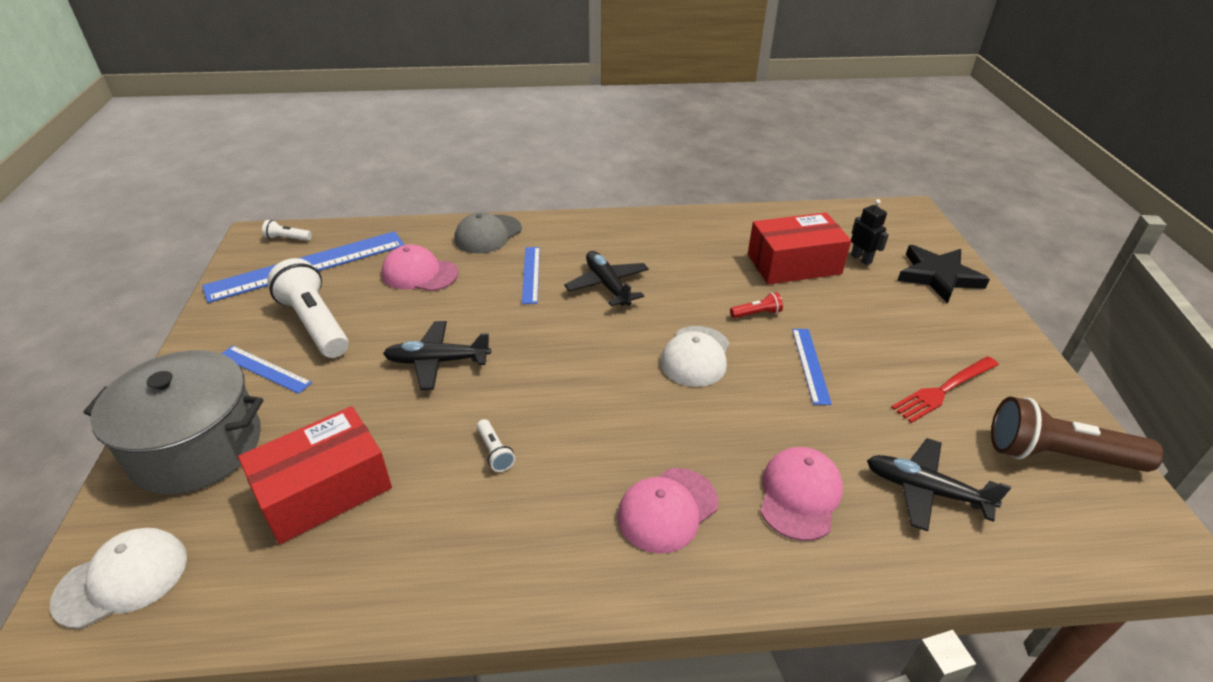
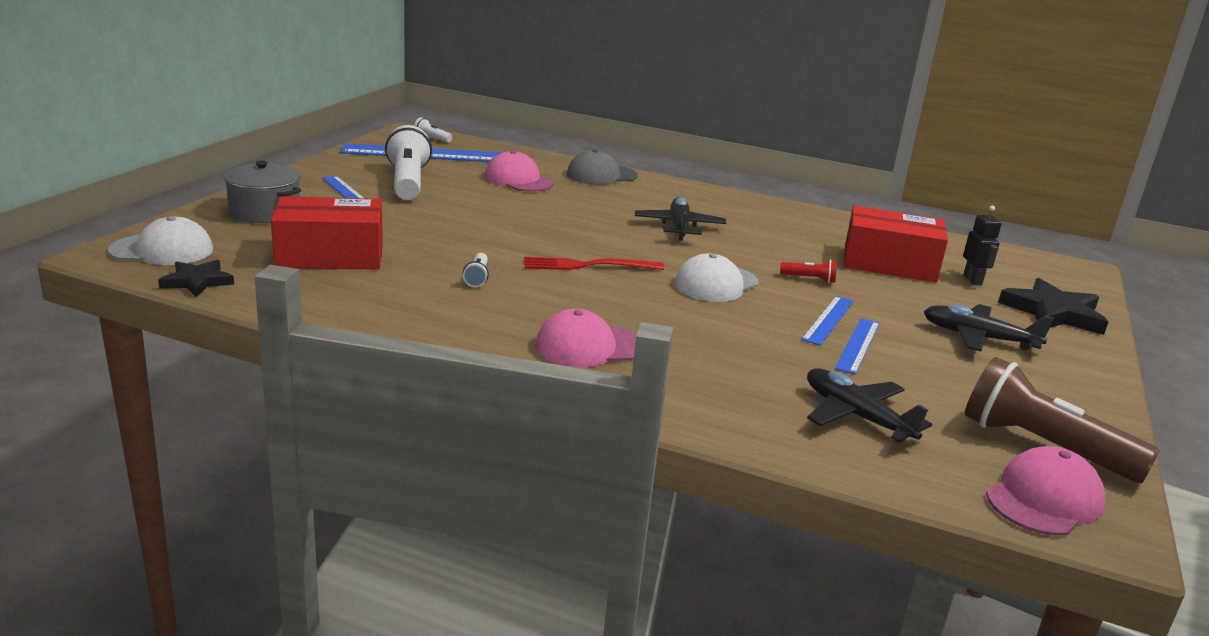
camera: 25 degrees right, 15 degrees down
grey pot [83,350,263,494] -> grey pot [224,161,301,223], size x0.64
black plane [383,321,491,390] -> black plane moved to [923,304,1054,352]
blue ruler [522,247,540,304] -> blue ruler moved to [835,318,880,375]
pink cap [760,447,843,541] -> pink cap moved to [986,446,1105,536]
red fork [891,356,999,423] -> red fork moved to [524,257,664,270]
none -> black star [158,260,234,297]

